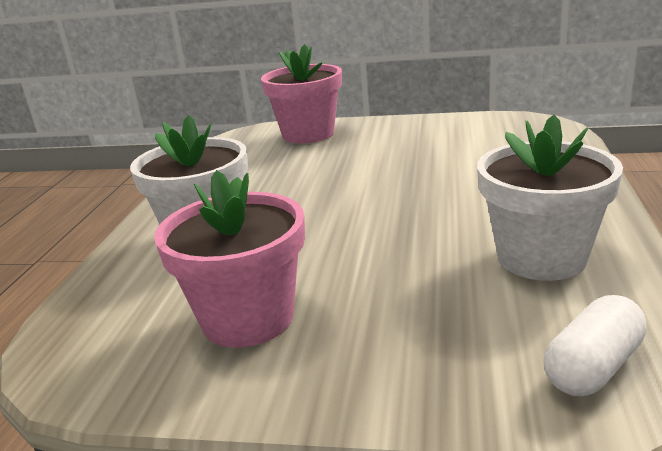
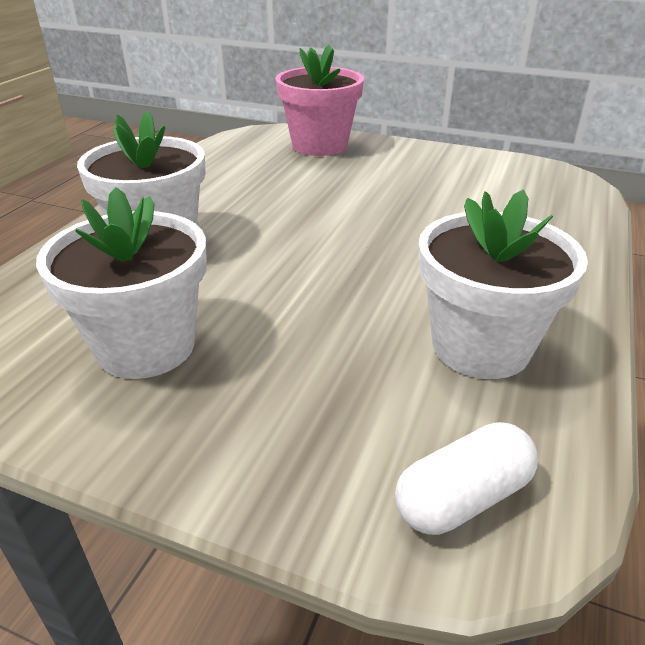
camera: 10 degrees right, 10 degrees up
pink flower pot [154,170,305,348] -> white flower pot [36,187,207,379]

